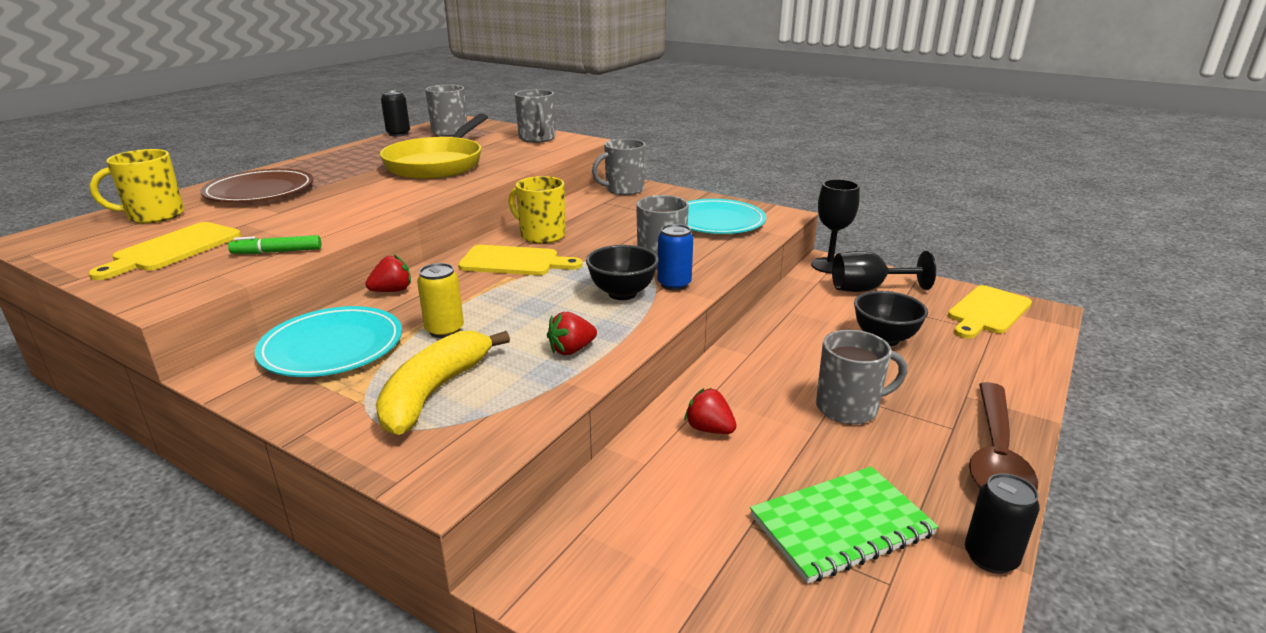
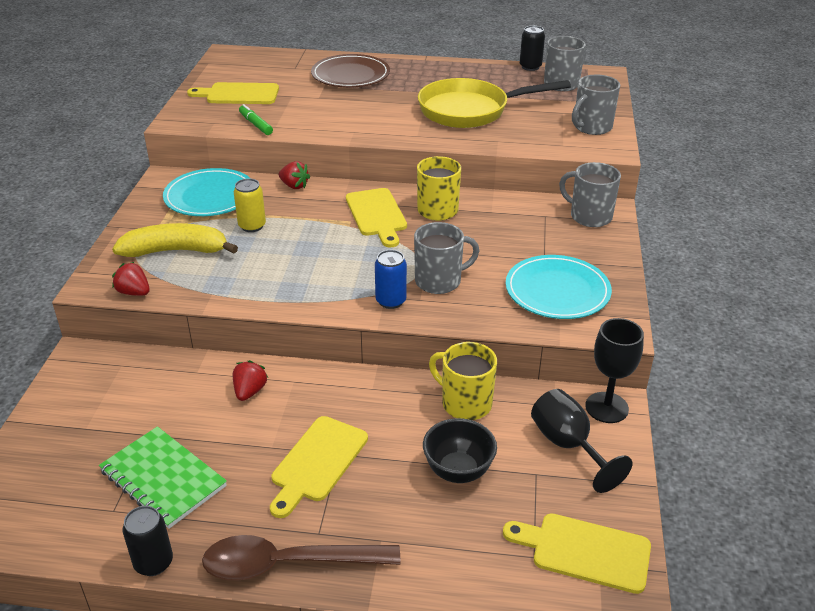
camera: 65 degrees right, 10 degrees up
yellow mug [90,149,184,224] -> yellow mug moved to [429,342,497,420]
red strawberry [547,312,597,355] -> red strawberry moved to [112,262,150,296]
black bowl [586,245,659,300] -> none
grey mug [816,330,907,424] -> yellow cutting board [270,416,368,518]

